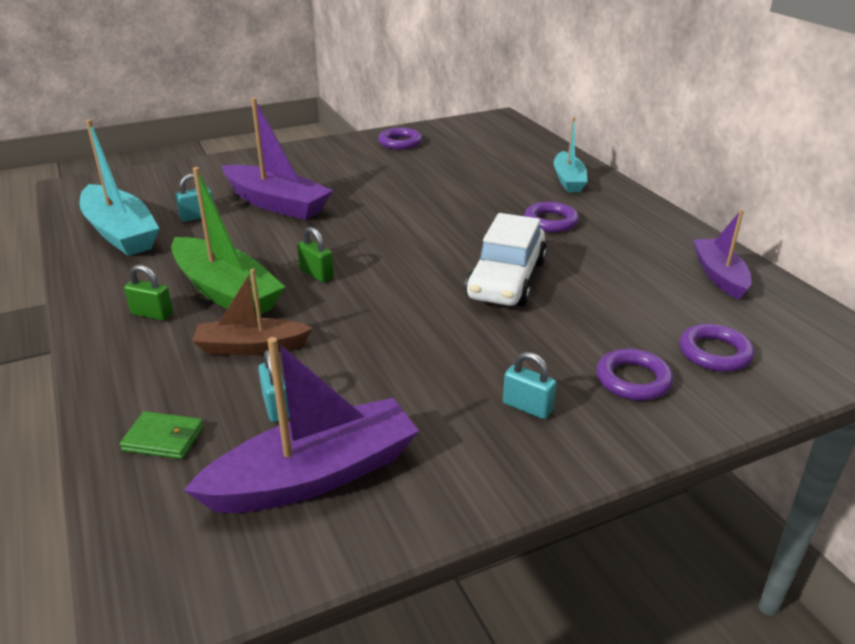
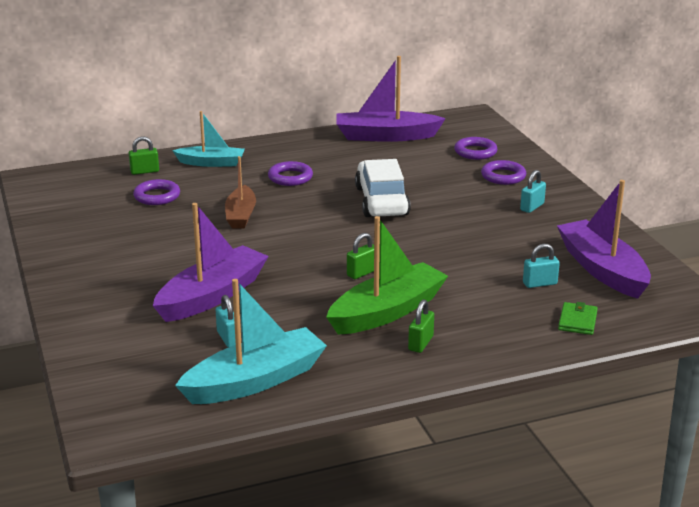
camera: 85 degrees left, 5 degrees down
brown boat [192,269,313,355] -> brown boat moved to [225,156,256,229]
purple ring [378,128,422,150] -> purple ring moved to [133,179,180,205]
white car [465,213,547,306] -> white car turned 120 degrees counterclockwise [355,159,411,217]
purple boat [693,209,752,299] -> purple boat [337,56,446,142], size x1.59
none -> green padlock [129,136,159,175]

